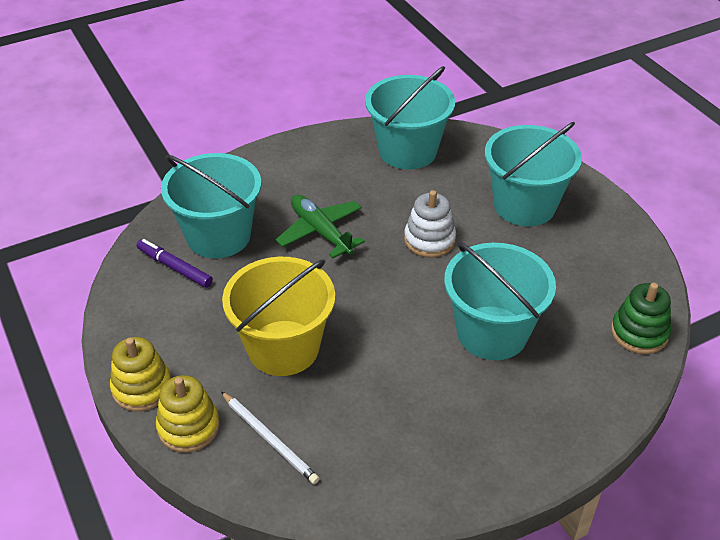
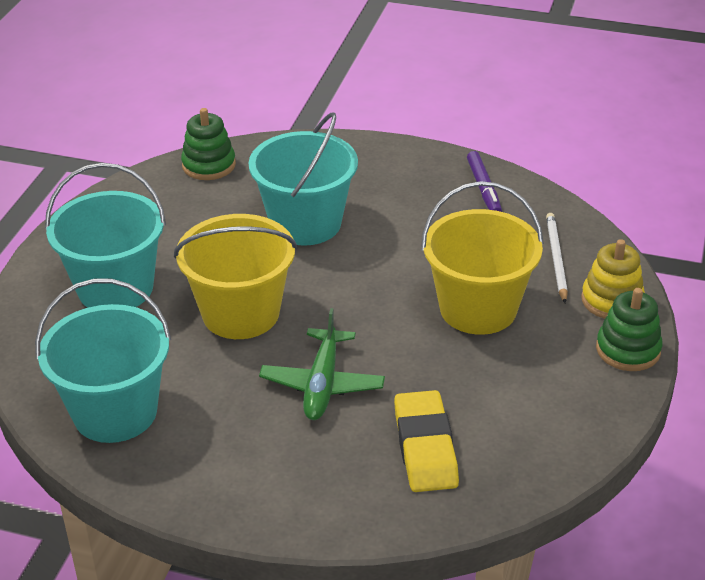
camera: 135 degrees left, 5 degrees down
yellow stacking toy [110,337,171,411] -> green stacking toy [596,288,663,371]
purple marker [137,239,213,288] -> purple marker moved to [467,151,502,212]
turquoise bucket [161,153,262,258] -> yellow eraser [394,390,459,492]
white stacking toy [404,190,456,258] -> yellow bucket [174,214,297,339]

